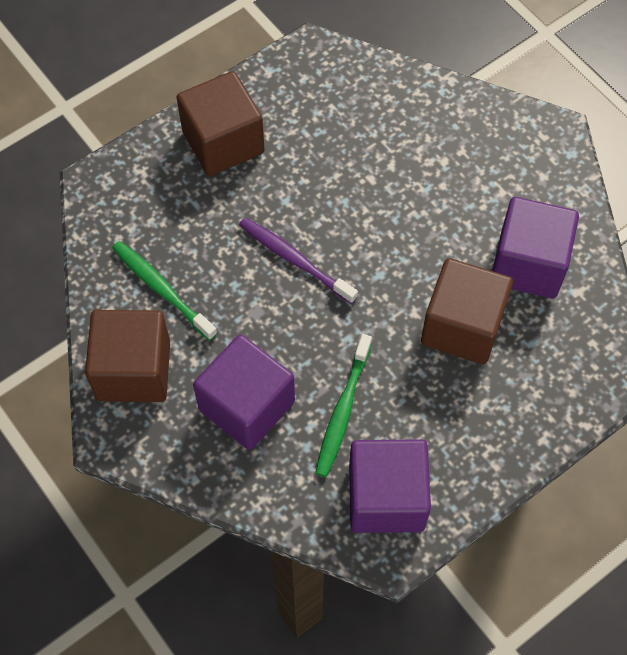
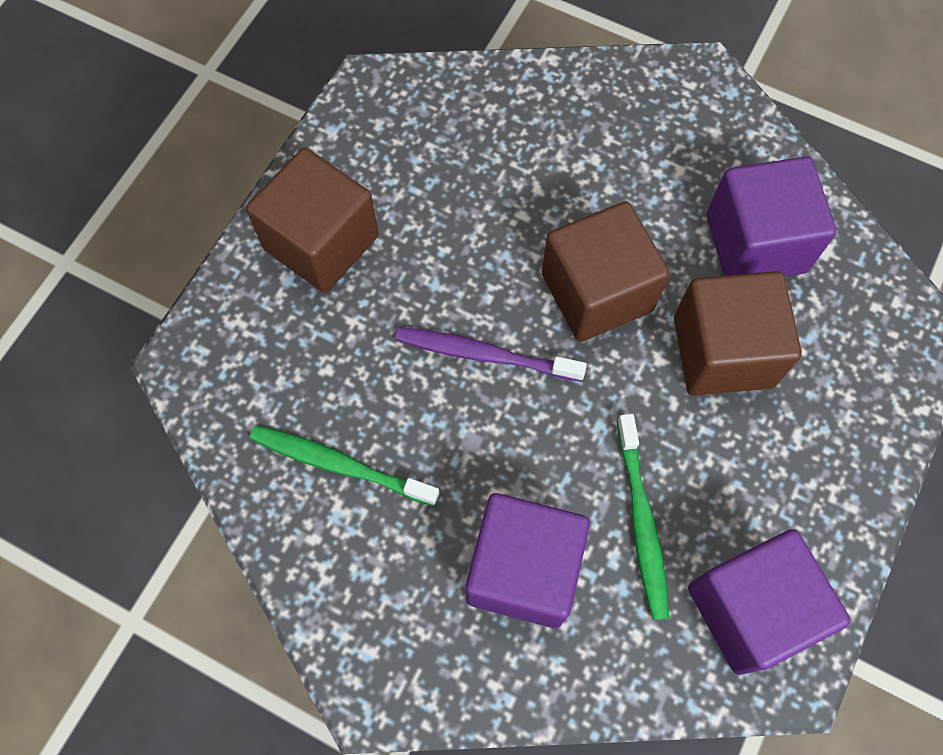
camera: 25 degrees left, 5 degrees up
brown cube [85,310,170,402] -> brown cube moved to [542,201,670,342]

